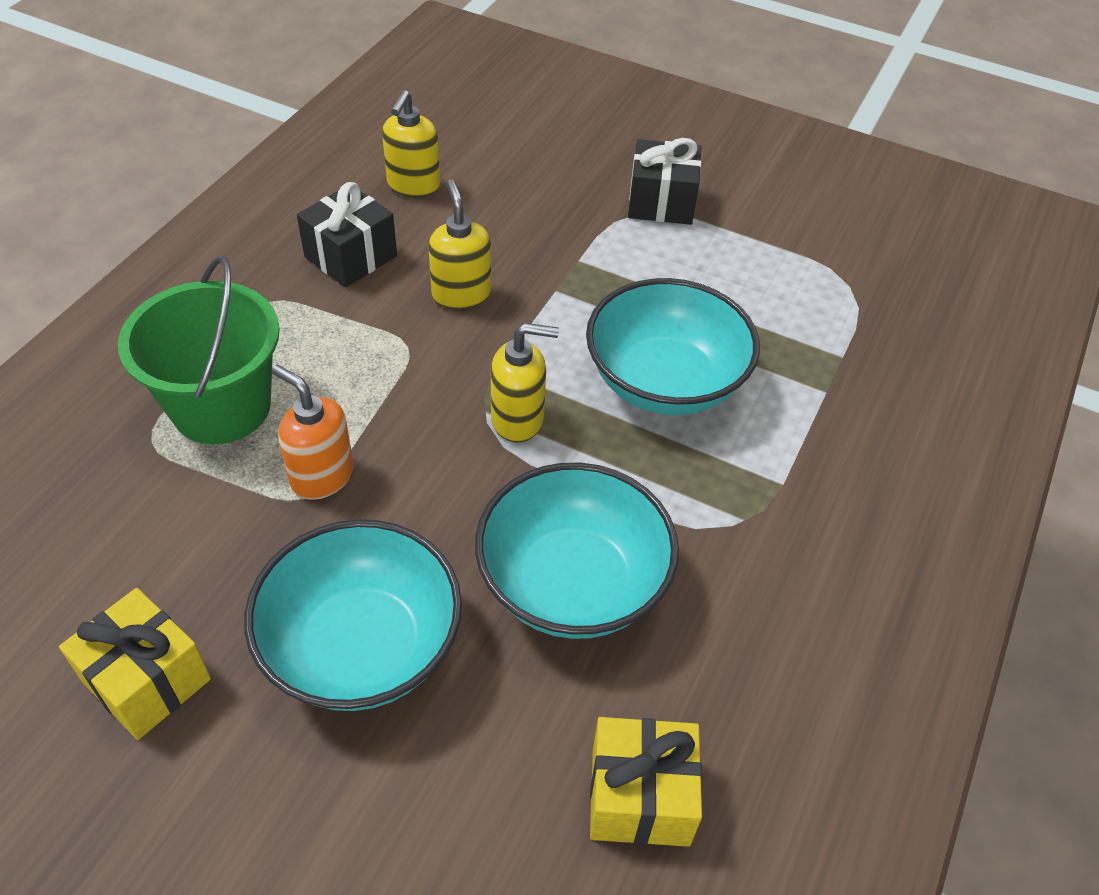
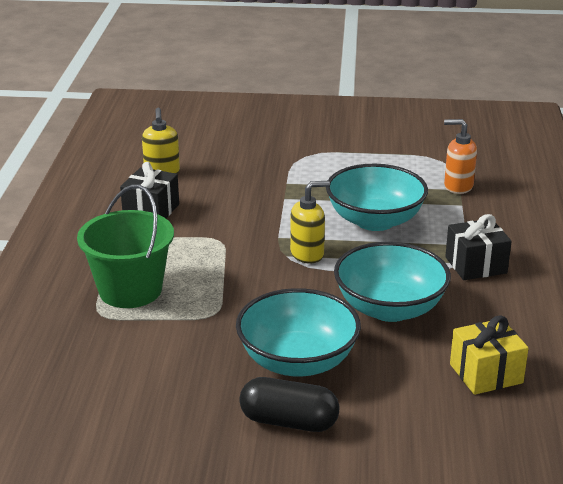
camera: 20 degrees left, 20 degrees down
yellow gift [59,588,211,740] -> none
orange soap dispenser [272,365,354,500] -> orange soap dispenser moved to [444,119,477,194]
yellow soap dispenser [428,179,491,310] -> none
black gift [628,138,701,225] -> black gift moved to [445,214,512,280]
none -> black capsule [239,377,340,432]

